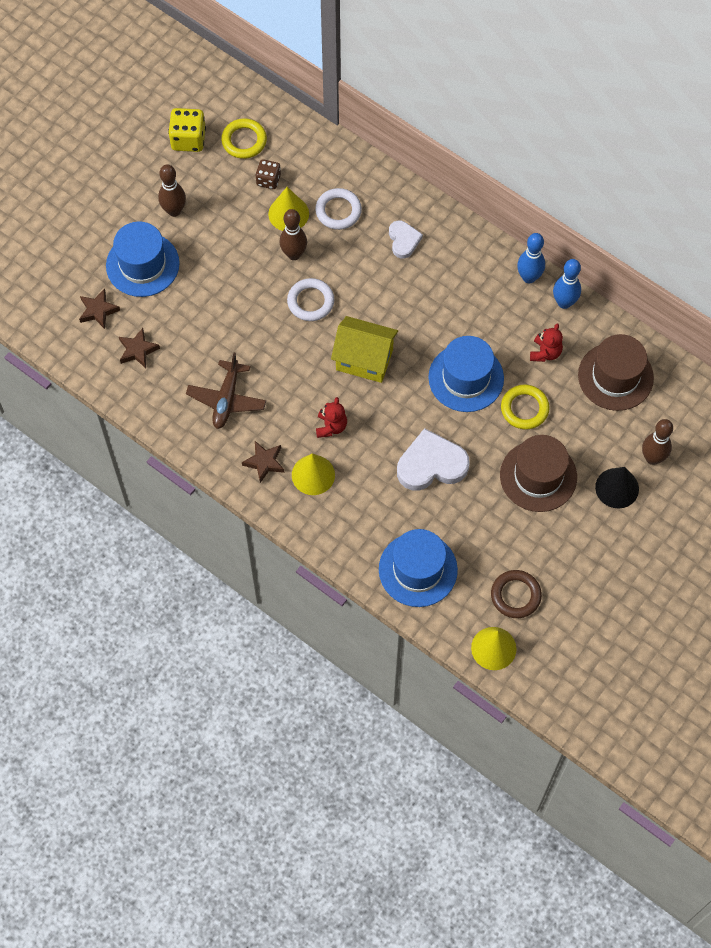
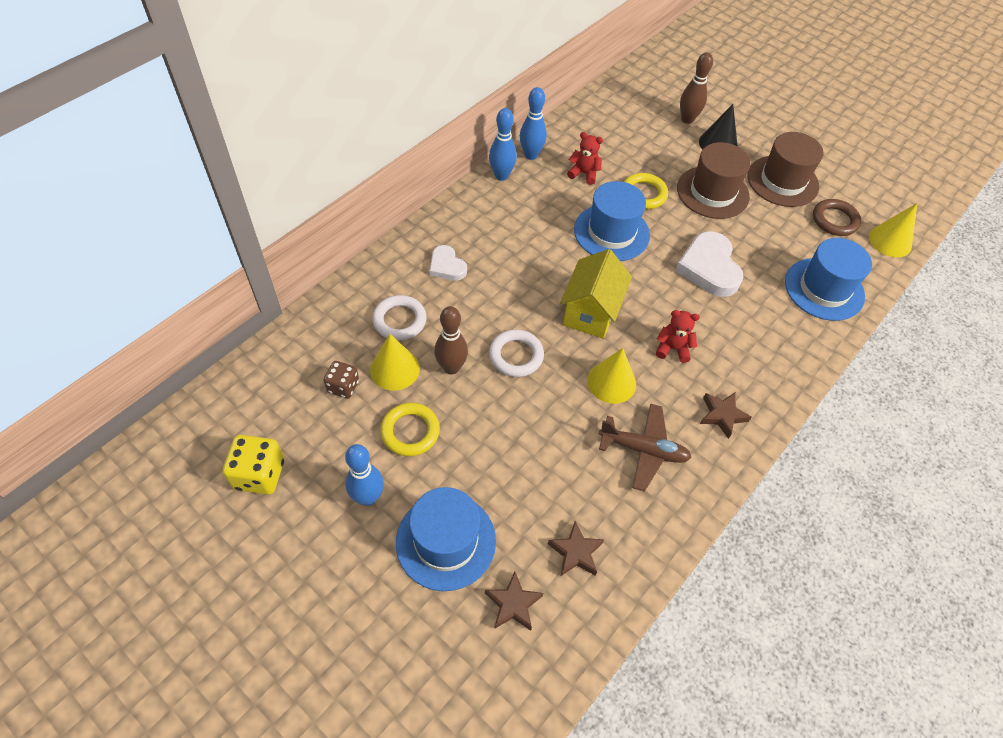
camera: 90 degrees left, 10 degrees down
brown bowling pin [158,164,186,217] -> blue bowling pin [345,444,384,506]
yellow ring [221,118,267,159] -> yellow ring moved to [380,403,440,456]
yellow cone [292,453,335,495] -> yellow cone moved to [587,348,636,404]
white heart [389,221,423,259] -> white heart turned 120 degrees counterclockwise [429,245,467,281]
brown hat [578,334,654,411] -> brown hat moved to [747,132,823,207]

